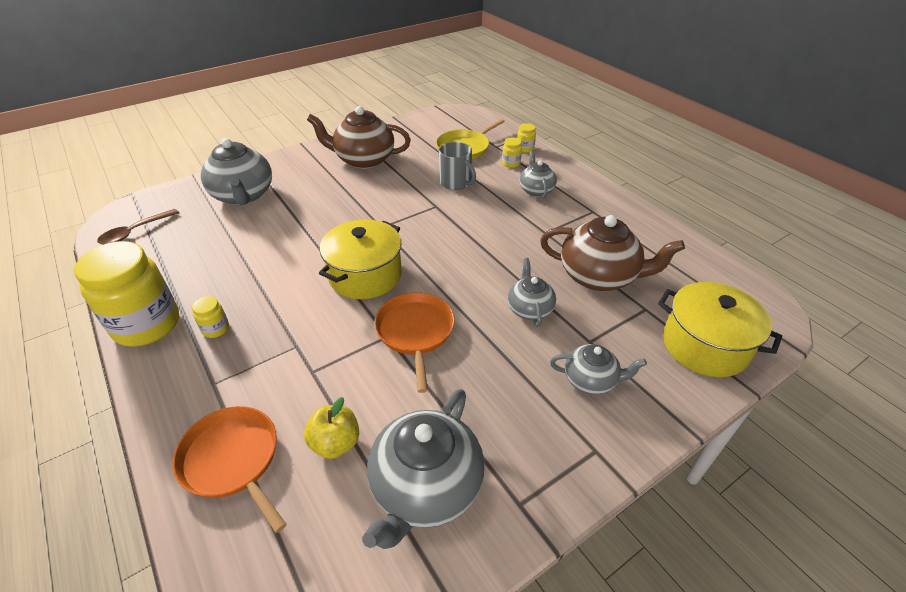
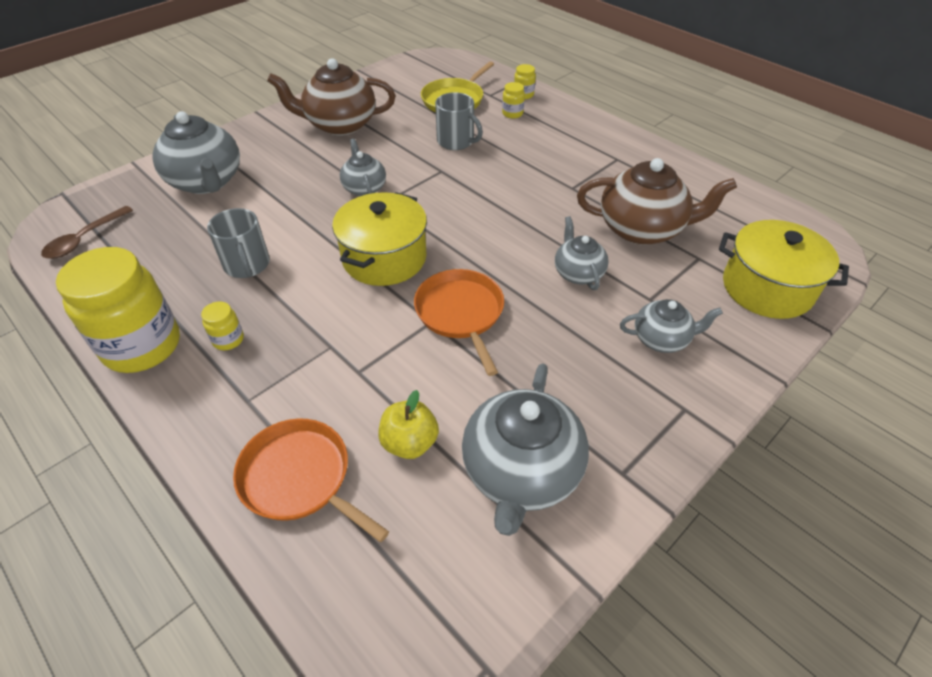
camera: 10 degrees left, 5 degrees up
grey teapot [519,151,557,198] -> grey teapot moved to [340,139,386,196]
none -> grey mug [207,208,270,278]

